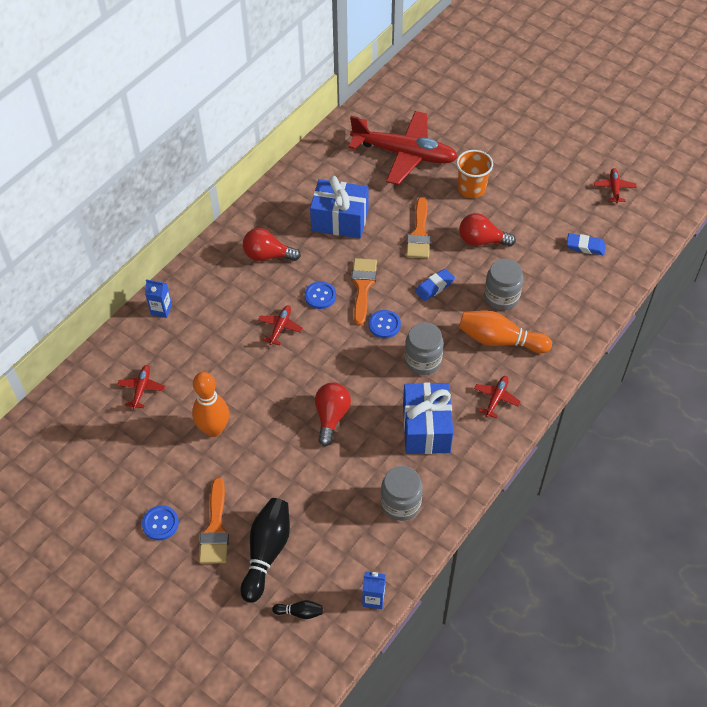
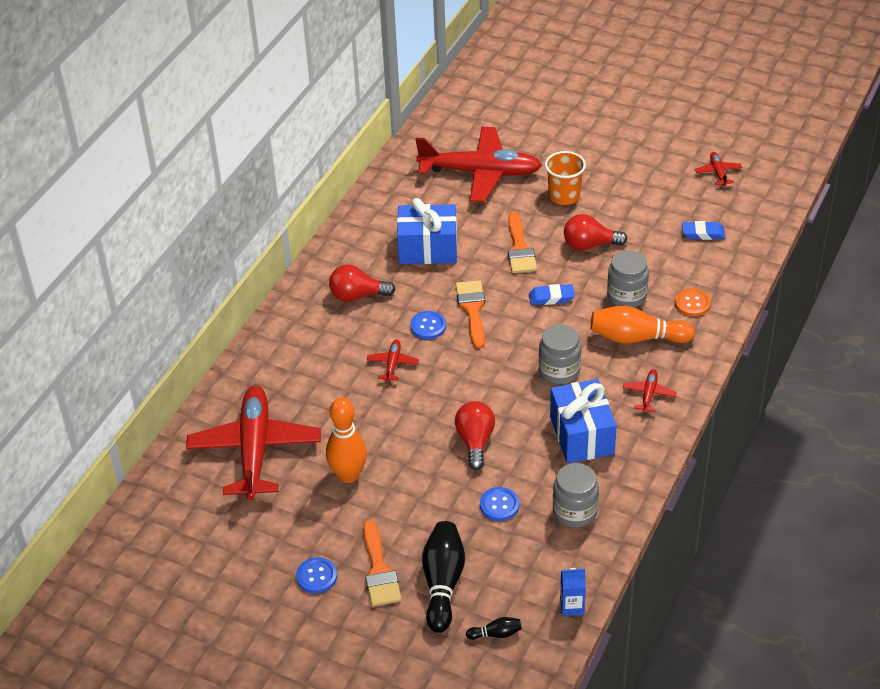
camera: 10 degrees left, 10 degrees down
red plane [117,365,165,409] -> red plane [186,385,321,500], size x2.45
blue carton [145,279,172,318] -> none
blue button [368,310,401,338] -> blue button moved to [480,487,519,521]
blue eraser [415,268,455,301] -> blue eraser turned 45 degrees clockwise [529,284,575,305]
none -> orange button [675,289,711,317]

